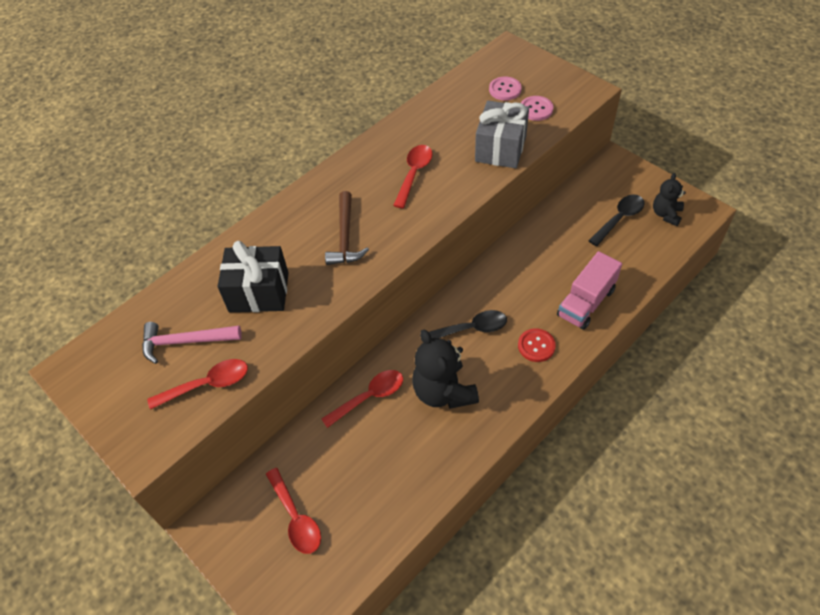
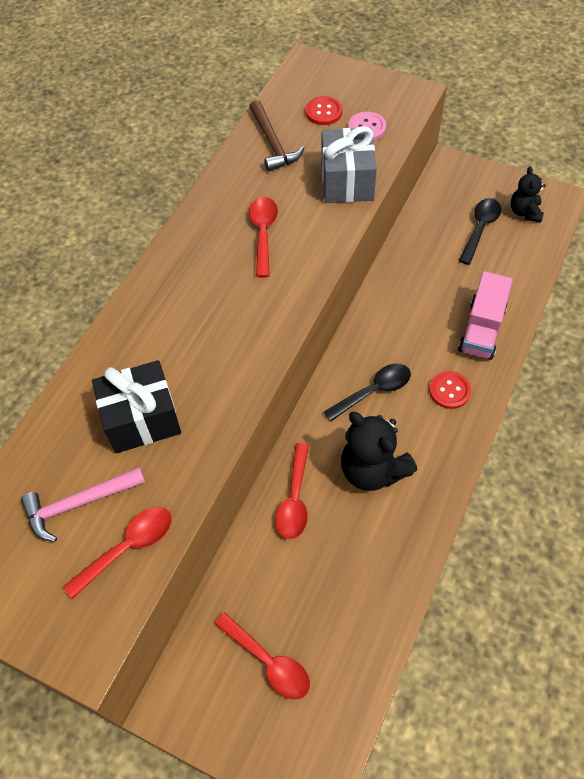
camera: 20 degrees left, 5 degrees up
red spoon [322,370,403,428] -> red spoon turned 150 degrees clockwise [276,443,309,539]
brown hammer [325,191,369,265] -> brown hammer moved to [249,100,304,172]
pink button [489,77,522,100] -> red button [305,96,343,125]

